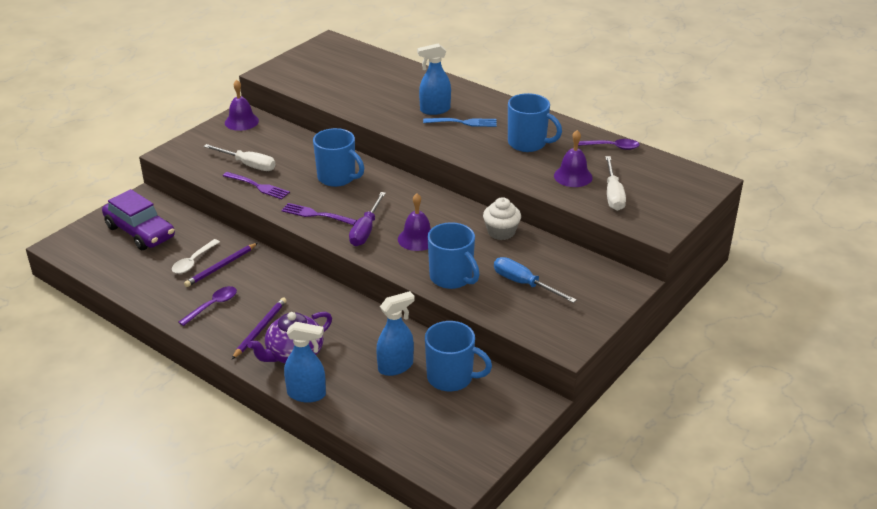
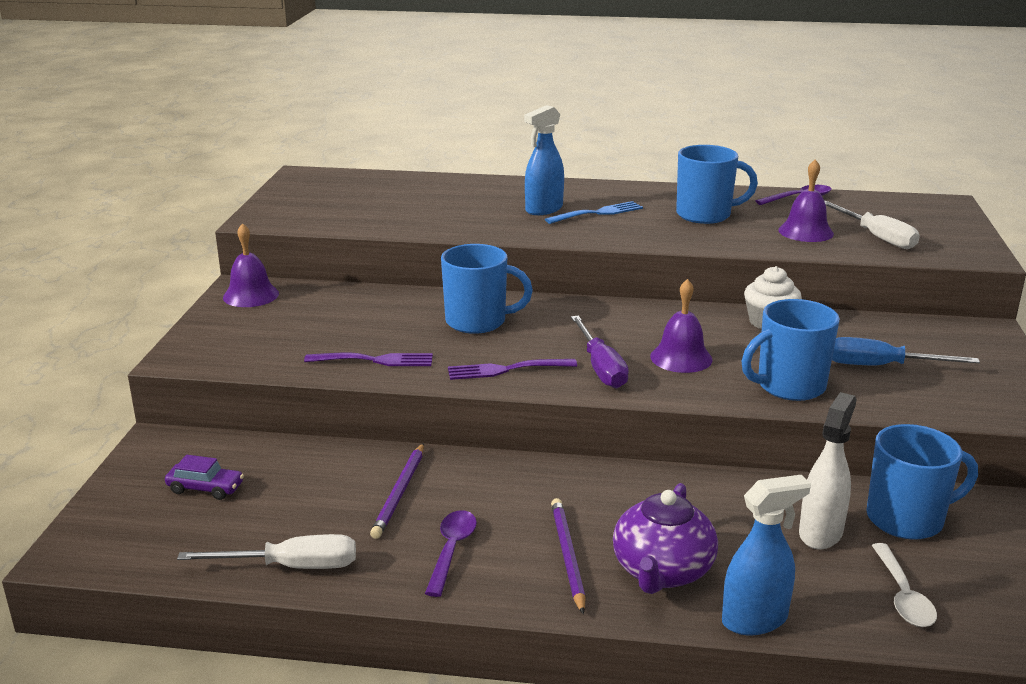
camera: 30 degrees left, 10 degrees down
purple car [102,189,175,250] -> purple car [165,455,244,500], size x0.48
white spoon [172,239,220,274] -> white spoon moved to [872,543,937,627]
white screwdriver [203,144,275,171] -> white screwdriver moved to [177,534,356,569]
blue spray bottle [376,291,415,376] -> white spray bottle [799,392,857,549]
blue mug [428,222,480,289] -> blue mug turned 135 degrees clockwise [742,299,840,401]

